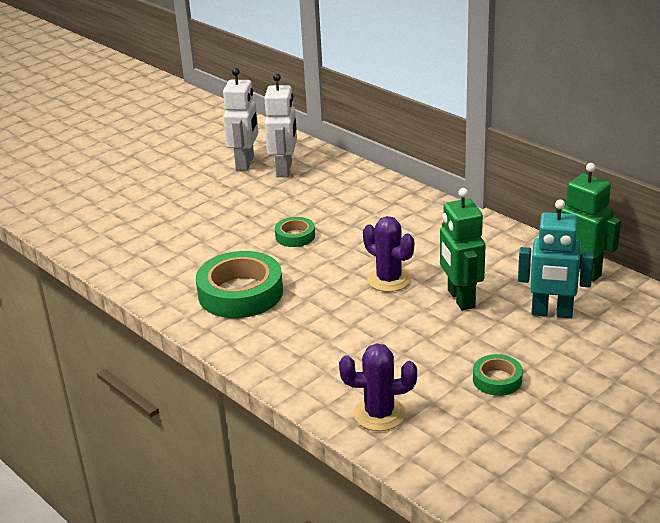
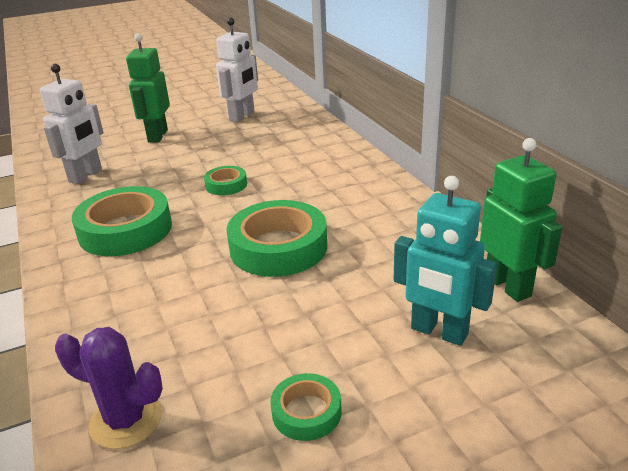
camera: 20 degrees right, 0 degrees up
white robot [264,73,297,177] -> white robot moved to [40,64,104,184]
purple cactus [363,216,414,292] -> green tape [226,200,327,277]
green robot [440,188,486,310] -> green robot moved to [126,33,170,142]

